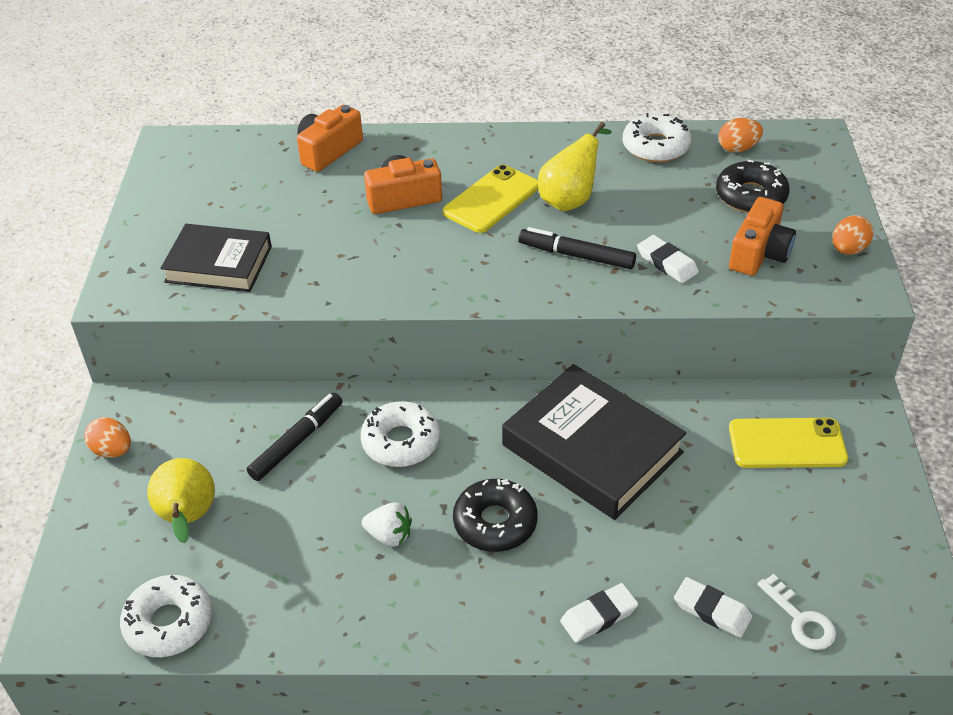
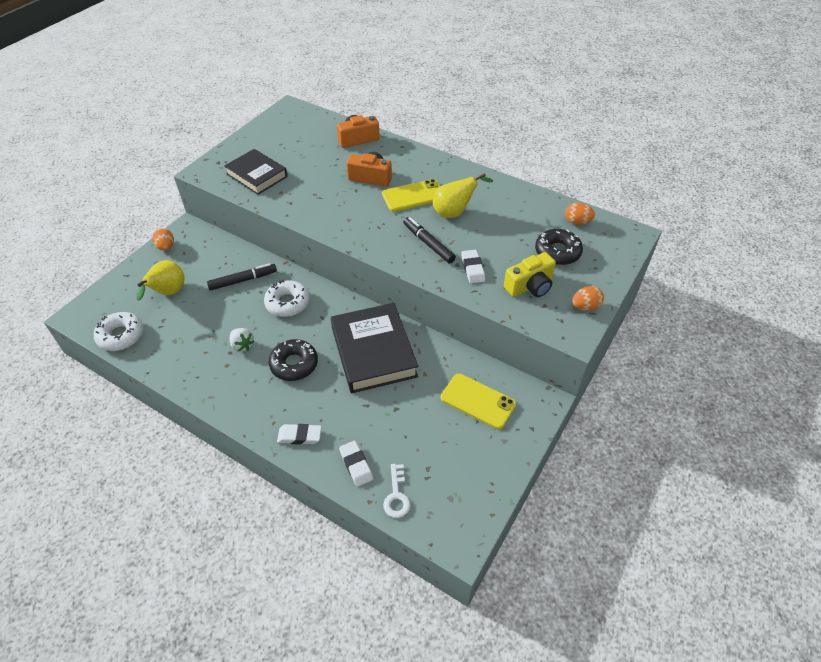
camera: 30 degrees right, 5 degrees up
white donut [623,113,692,163] -> none
orange camera [729,197,796,276] -> yellow camera [504,252,556,297]

